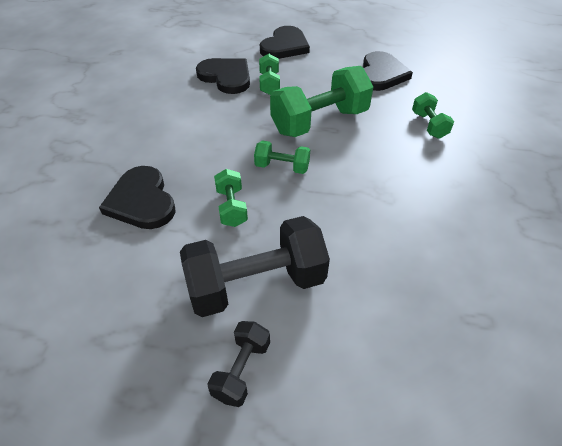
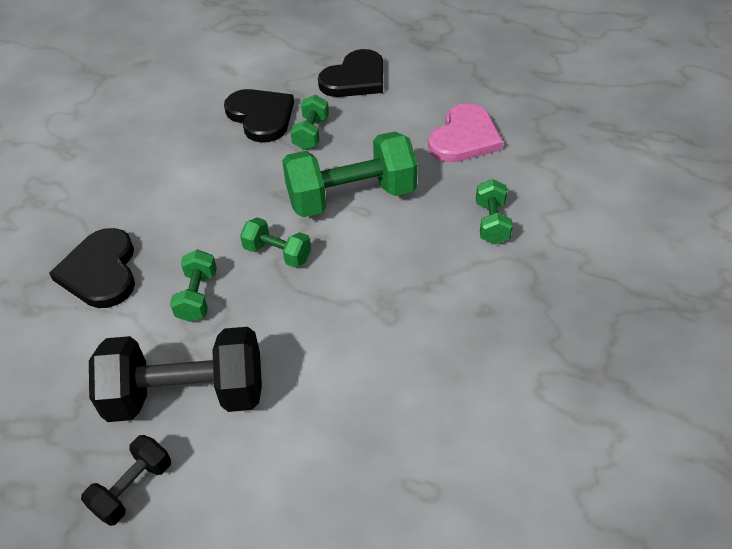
camera: 15 degrees right, 0 degrees up
black heart [363,51,413,91] -> pink heart [428,103,504,162]

